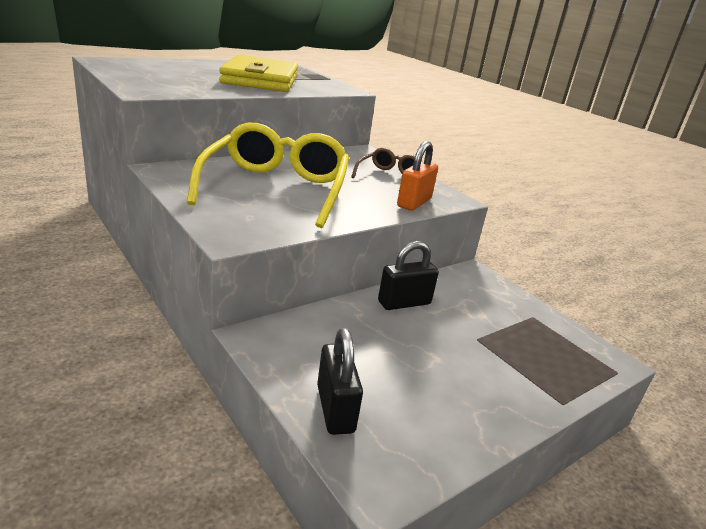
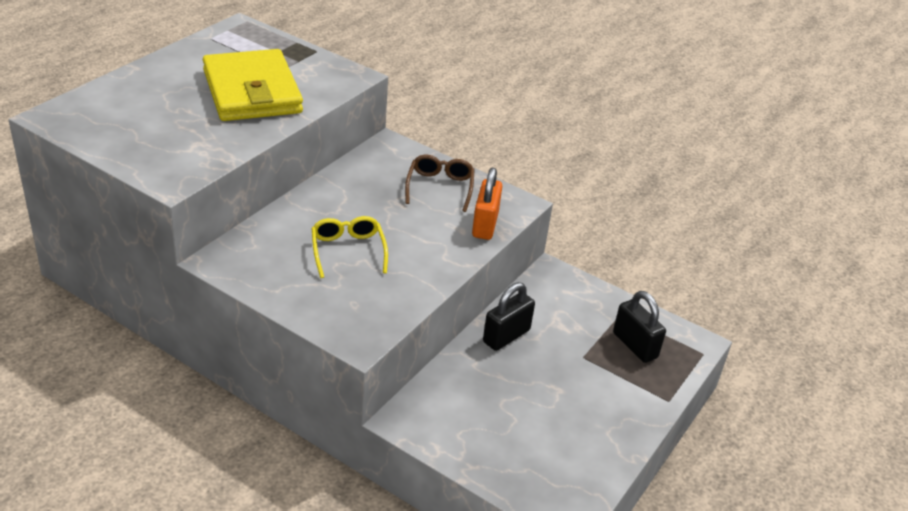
camera: 20 degrees left, 10 degrees up
yellow glasses [187,123,349,228] -> yellow glasses [312,216,388,278], size x0.49
black padlock [317,328,363,435] -> black padlock moved to [613,291,666,363]

